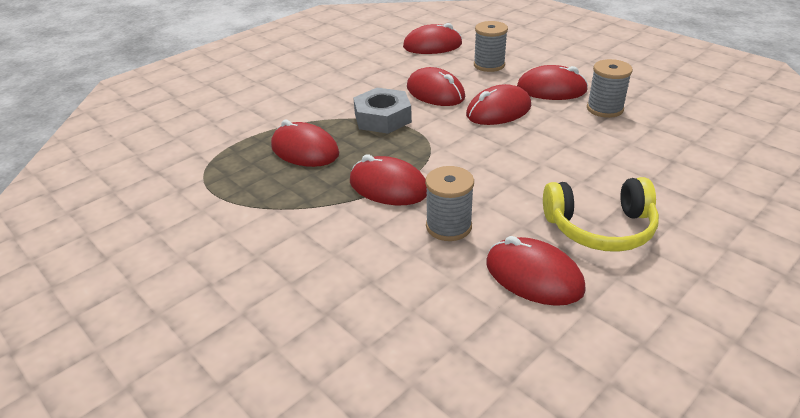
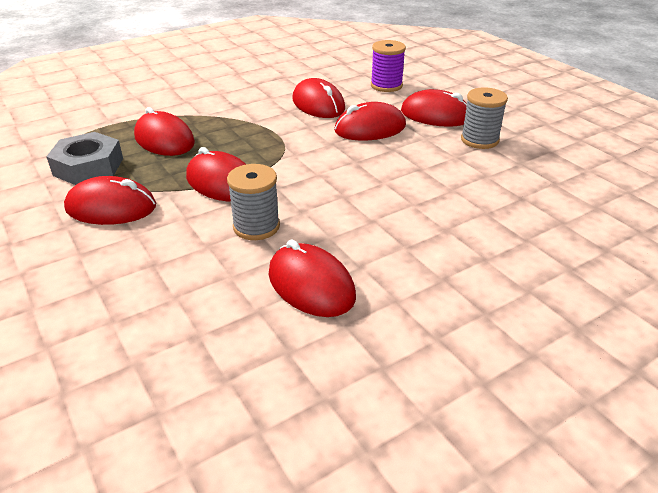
camera: 10 degrees right, 0 degrees up
grey nut [353,88,412,134] -> grey nut moved to [46,132,123,185]
red mouse [403,23,462,54] -> red mouse moved to [64,176,156,225]
grey spool [474,21,508,72] -> purple spool [371,40,406,92]
yellow headphones [543,177,659,252] -> none

